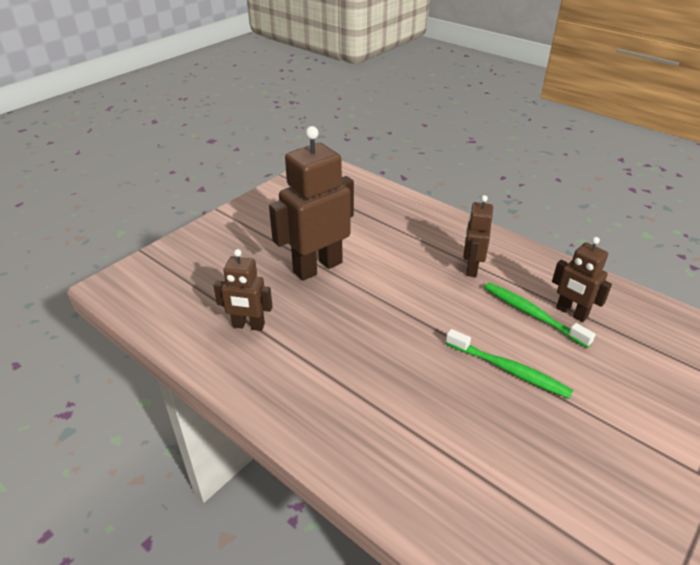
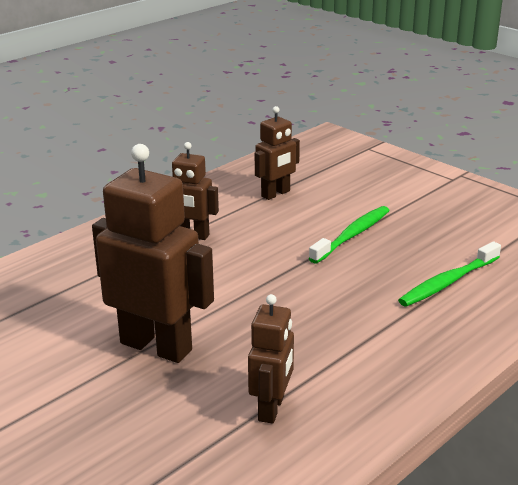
camera: 85 degrees left, 10 degrees down
brown robot [269,126,354,281] -> brown robot turned 150 degrees clockwise [92,144,214,363]
green toothbrush [484,282,596,348] -> green toothbrush moved to [398,241,501,307]

